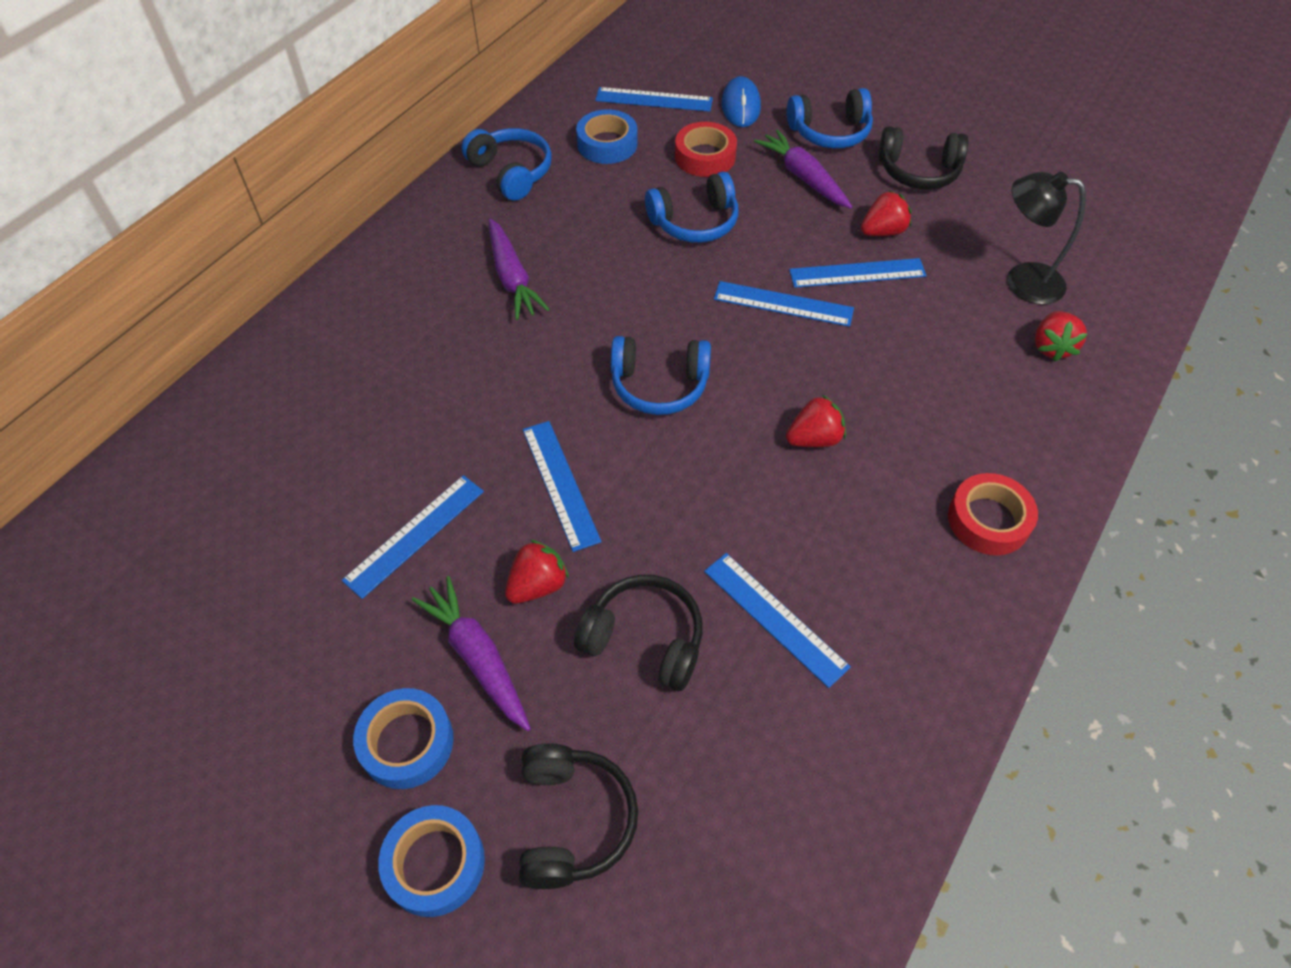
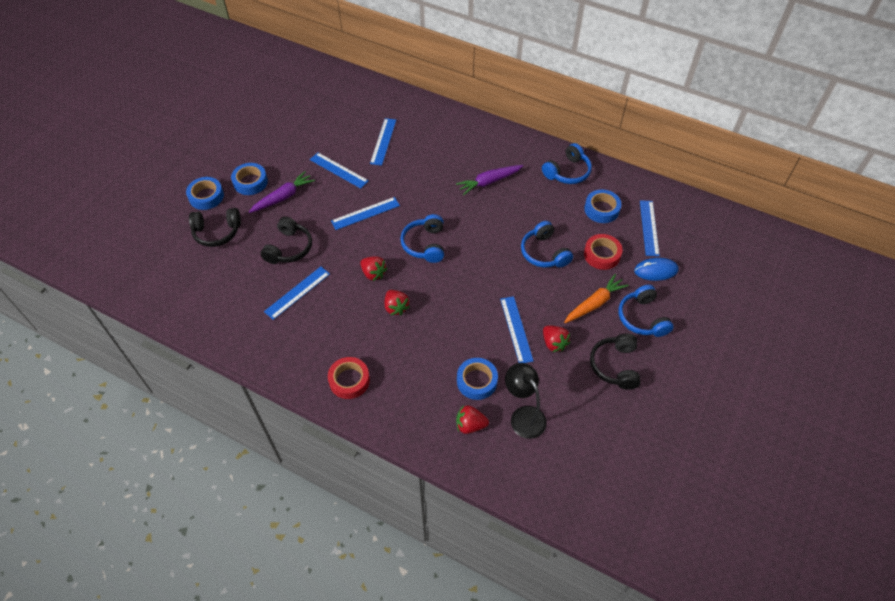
camera: 85 degrees right, 0 degrees up
red strawberry [505,540,569,603] -> red strawberry moved to [360,256,387,281]
blue ruler [714,281,854,327] -> blue ruler moved to [370,118,396,166]
purple carrot [754,129,852,209] -> orange carrot [564,274,629,323]
black lamp [1007,172,1086,305] -> black lamp turned 45 degrees counterclockwise [505,363,547,439]
none -> blue tape [457,358,498,400]

